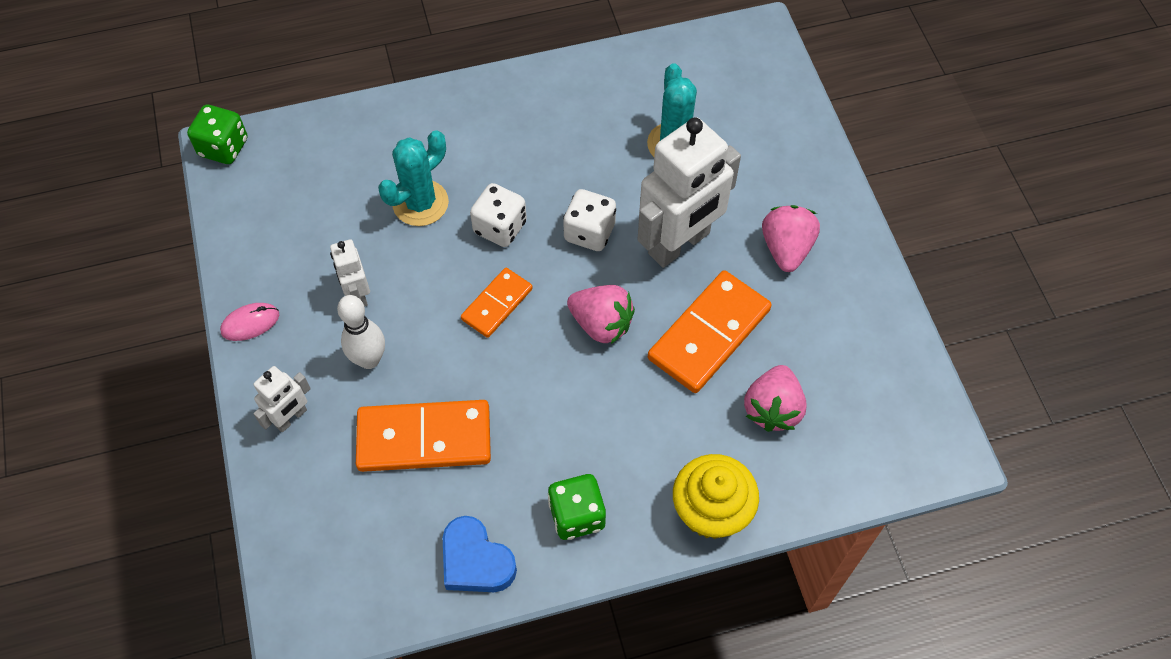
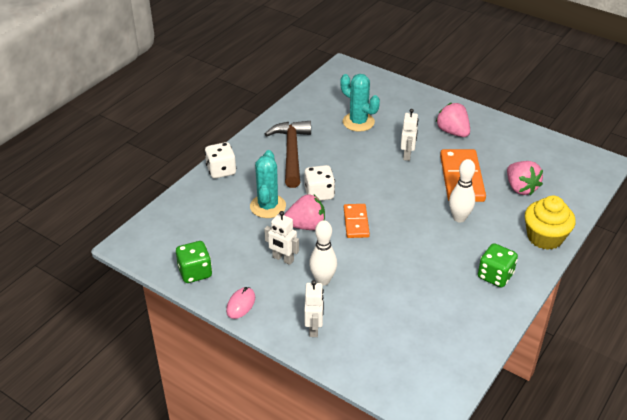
camera: 40 degrees left, 20 degrees down
green dice [187,105,247,164] -> green dice moved to [176,241,212,283]
orange domino [356,400,491,472] -> none
blue heart [443,516,517,592] -> none
white dice [563,189,616,251] -> white dice moved to [205,142,236,178]
pink strawberry [567,285,635,344] -> pink strawberry moved to [284,194,325,230]
white robot [637,117,741,268] -> white robot [401,109,419,161], size x0.48
none -> brown hammer [265,121,311,188]
none -> white bowling pin [449,159,475,222]

